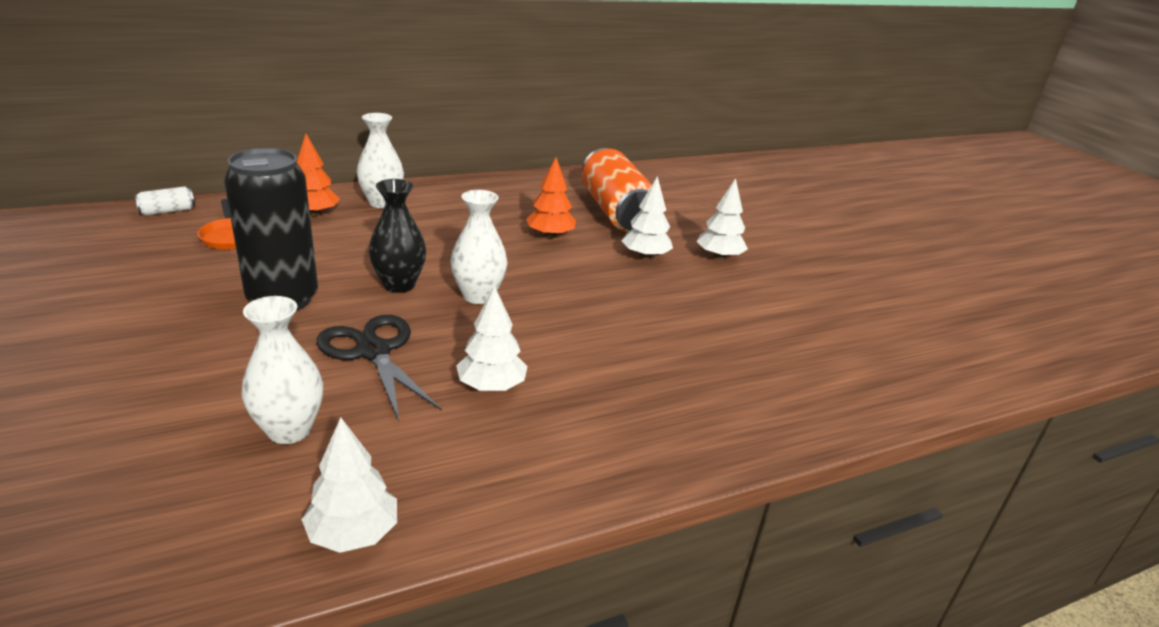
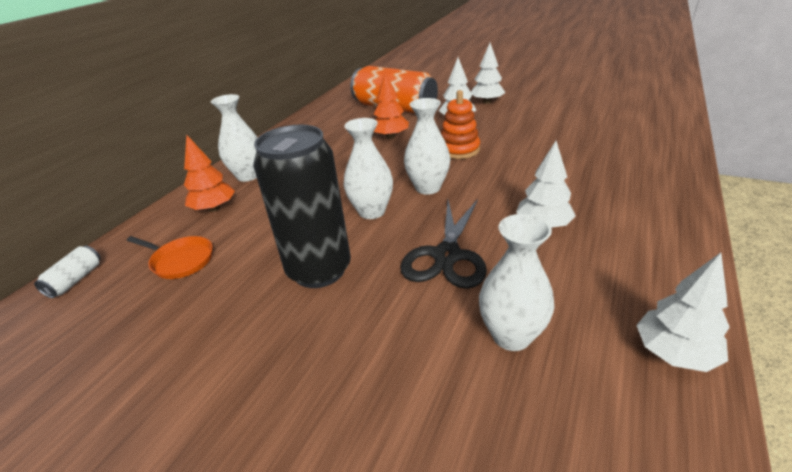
camera: 35 degrees left, 5 degrees up
black scissors [317,315,442,421] -> black scissors turned 90 degrees counterclockwise [400,199,487,289]
black vase [369,179,426,293] -> white vase [344,118,393,219]
none -> orange stacking toy [441,90,480,159]

